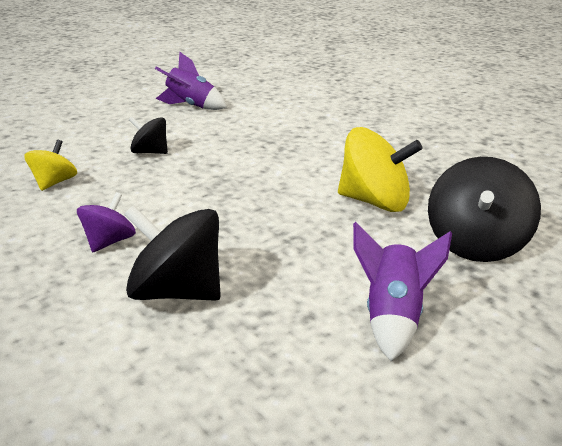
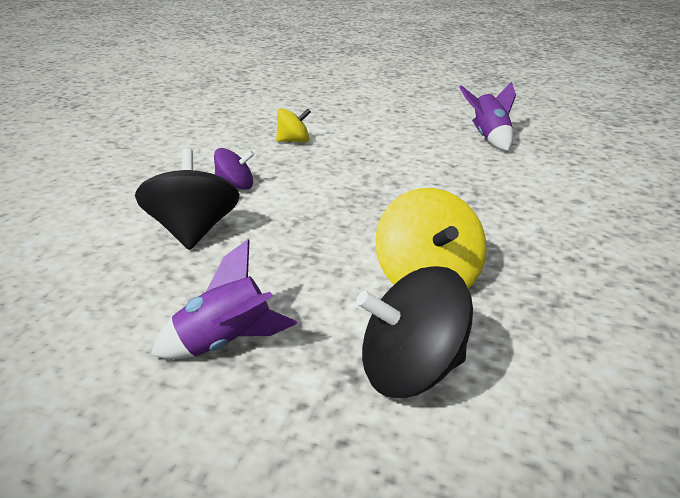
camera: 60 degrees right, 0 degrees up
black spinning top [129,117,168,154] -> none

